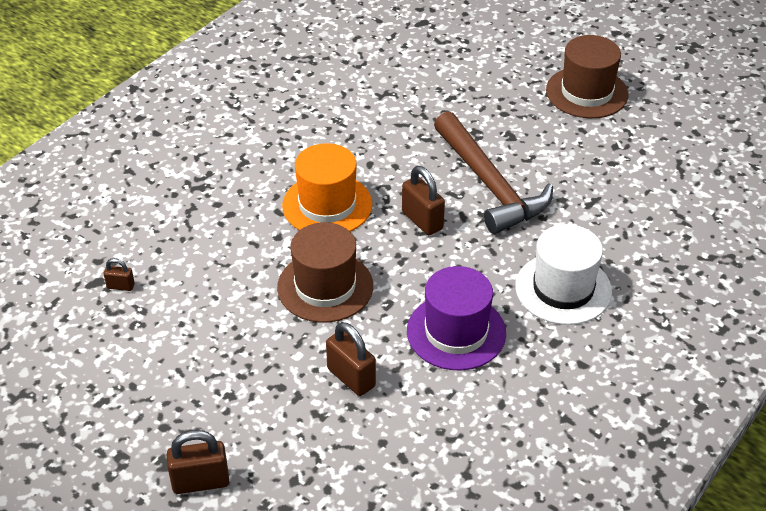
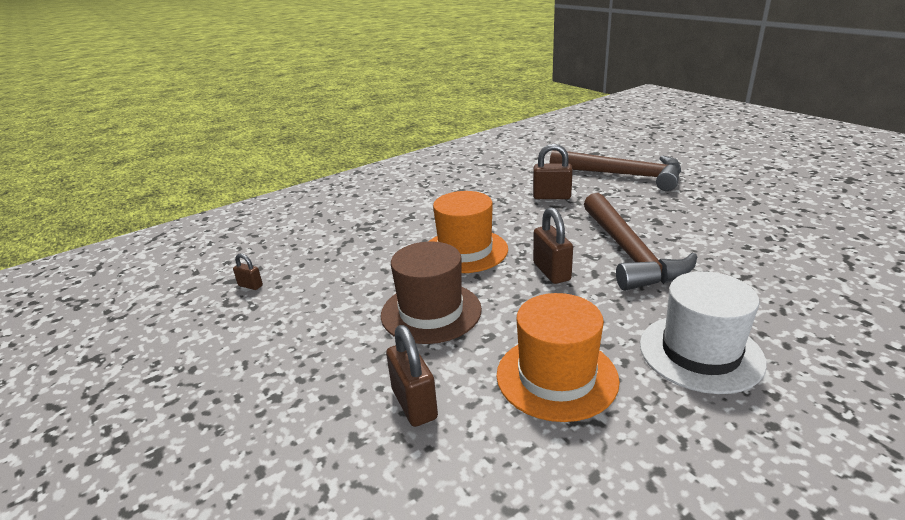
camera: 20 degrees right, 15 degrees down
brown padlock [167,430,229,494] -> brown padlock moved to [533,144,573,199]
purple hat [407,266,506,370] -> orange hat [497,293,620,422]
brown hat [546,35,628,118] -> none
none -> brown hammer [550,150,681,191]

